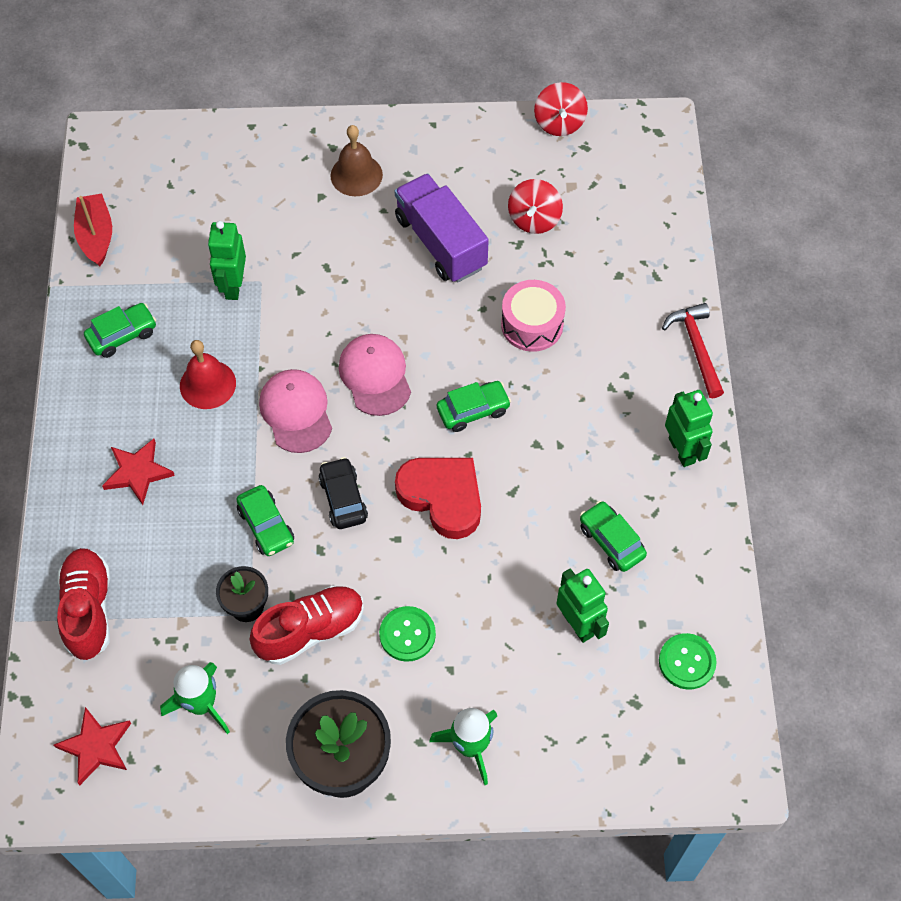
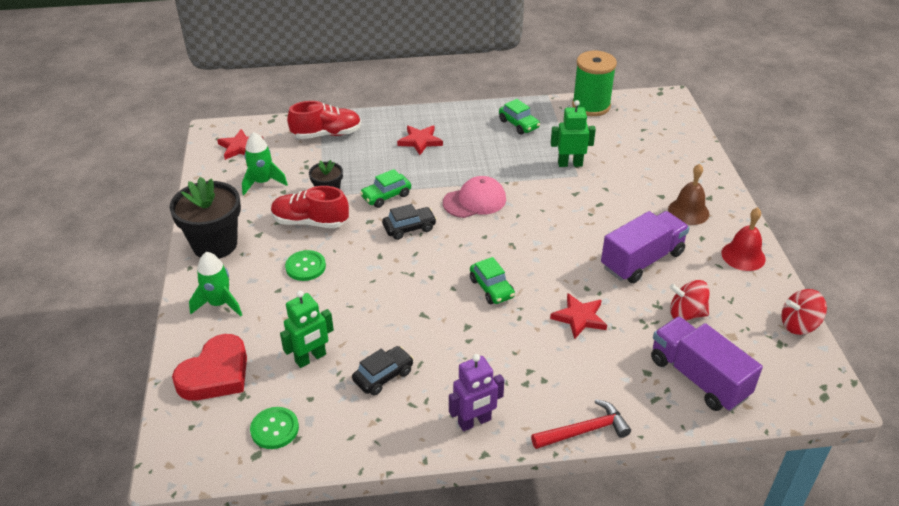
camera: 85 degrees right, 20 degrees down
red boat [74,194,112,266] -> green spool [572,51,617,116]
red bell [180,340,236,409] -> red bell moved to [721,207,766,271]
red shoe [249,586,364,665] -> red shoe turned 135 degrees clockwise [271,186,349,228]
pink cap [339,334,411,416] -> none
red heart [395,458,481,539] -> red heart moved to [172,334,247,401]
pink drum [501,280,566,352] -> red star [550,293,607,339]
green car [580,501,647,572] -> black car [352,346,414,396]
green robot [665,390,713,467] -> purple robot [449,354,504,431]
none -> purple truck [651,317,763,411]

